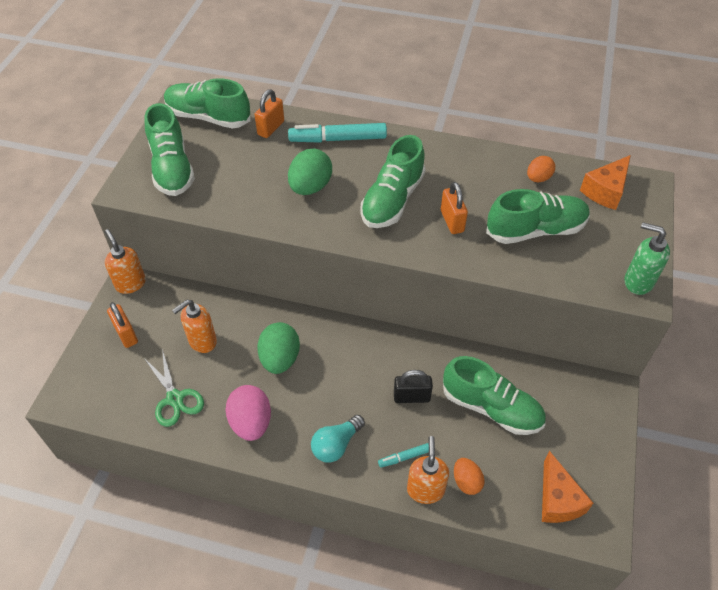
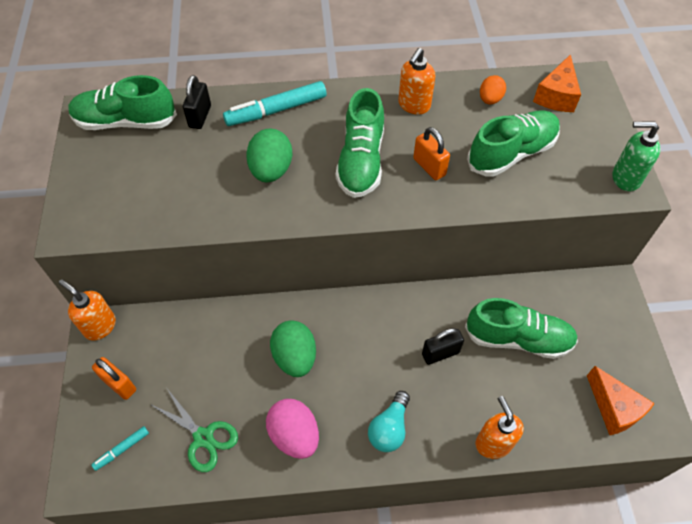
camera: 20 degrees left, 5 degrees up
green shoe [145,103,195,196] -> none
orange soap dispenser [172,300,217,353] -> orange soap dispenser moved to [398,48,435,115]
orange padlock [255,89,284,138] -> black padlock [183,75,211,129]
turquoise marker [378,443,429,468] -> turquoise marker moved to [91,426,149,471]
orange egg [454,458,484,495] -> none

